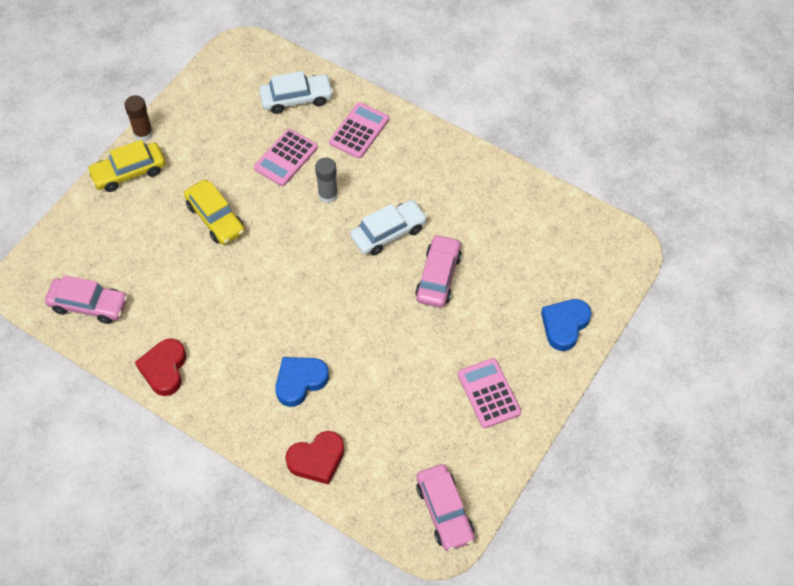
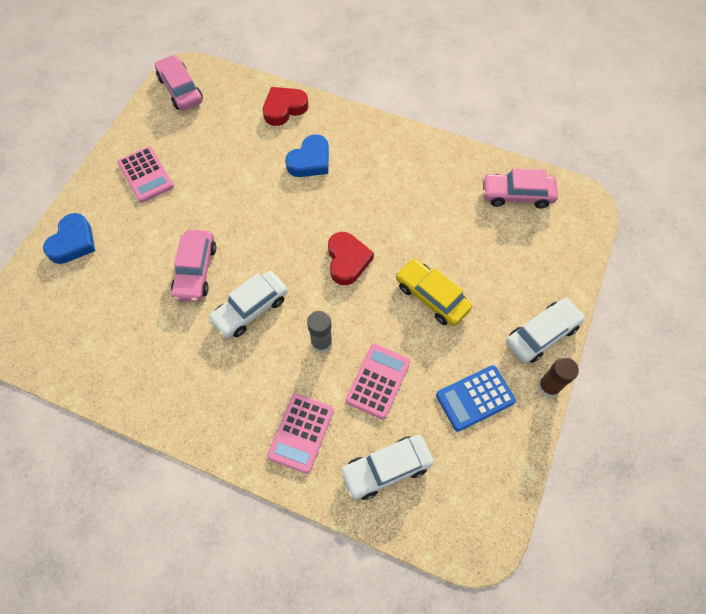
camera: 170 degrees right, 5 degrees up
yellow car [87,140,166,192] -> white car [506,298,585,363]
red heart [135,338,186,396] -> red heart moved to [328,232,374,285]
none -> blue calculator [436,365,516,432]

